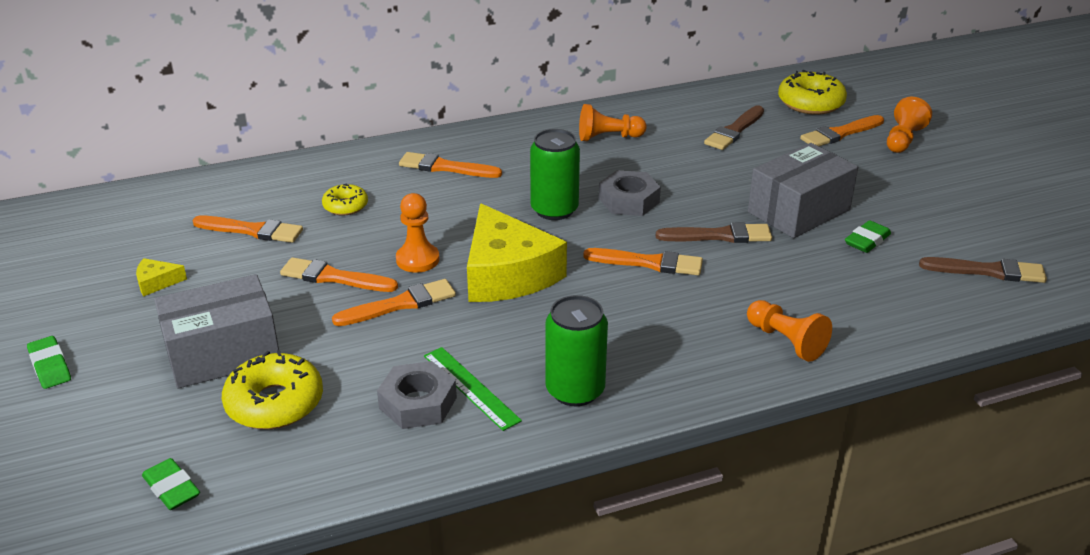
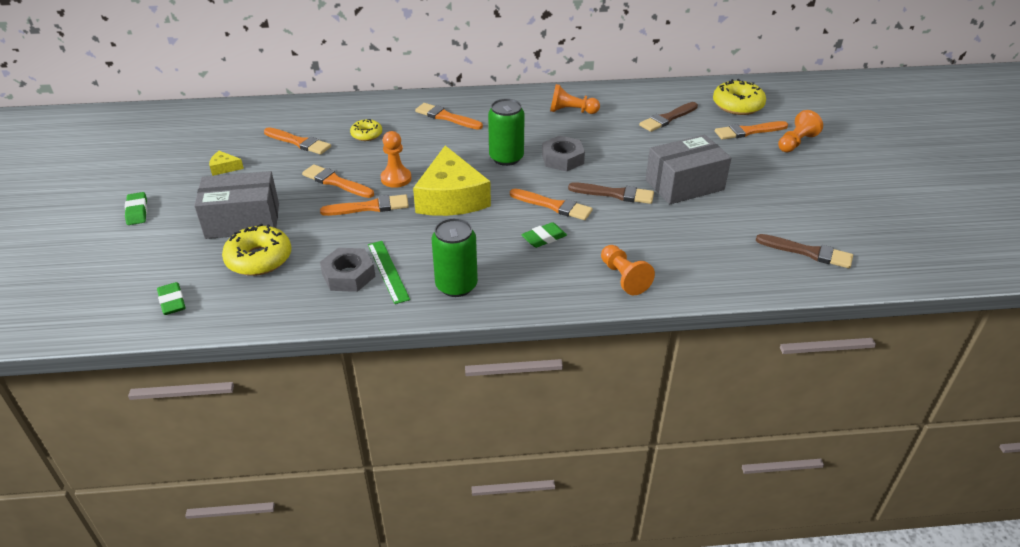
camera: 15 degrees right, 5 degrees up
green eraser [845,220,891,253] -> green eraser moved to [521,222,567,248]

